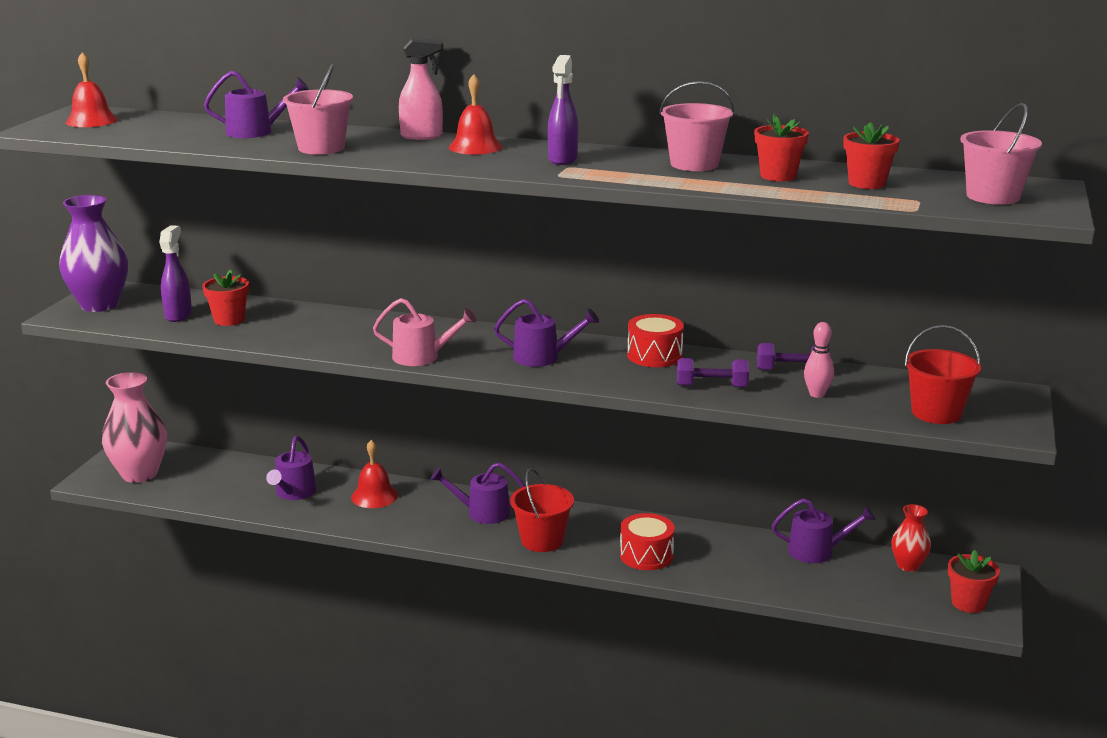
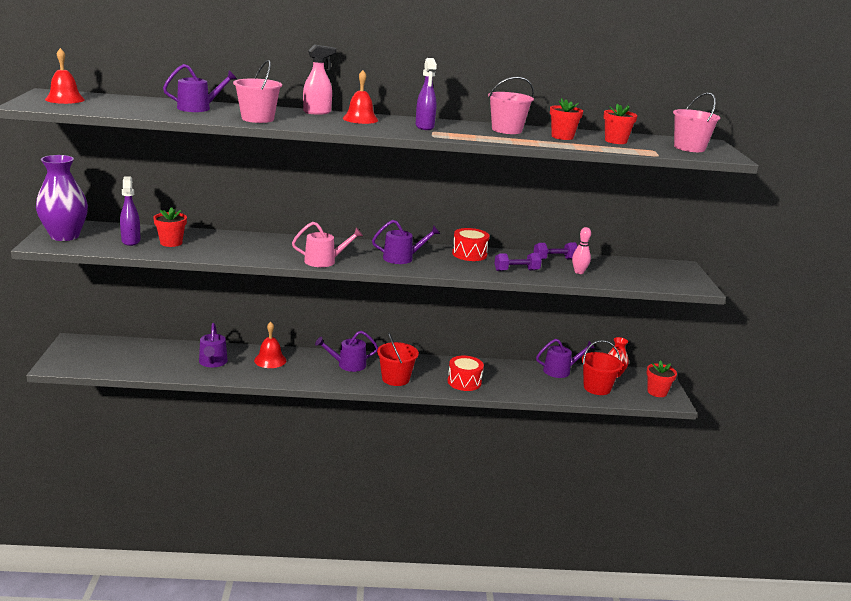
camera: 20 degrees left, 0 degrees up
pink vase [102,372,167,483] -> none
red bucket [905,325,981,424] -> red bucket moved to [582,340,623,395]

